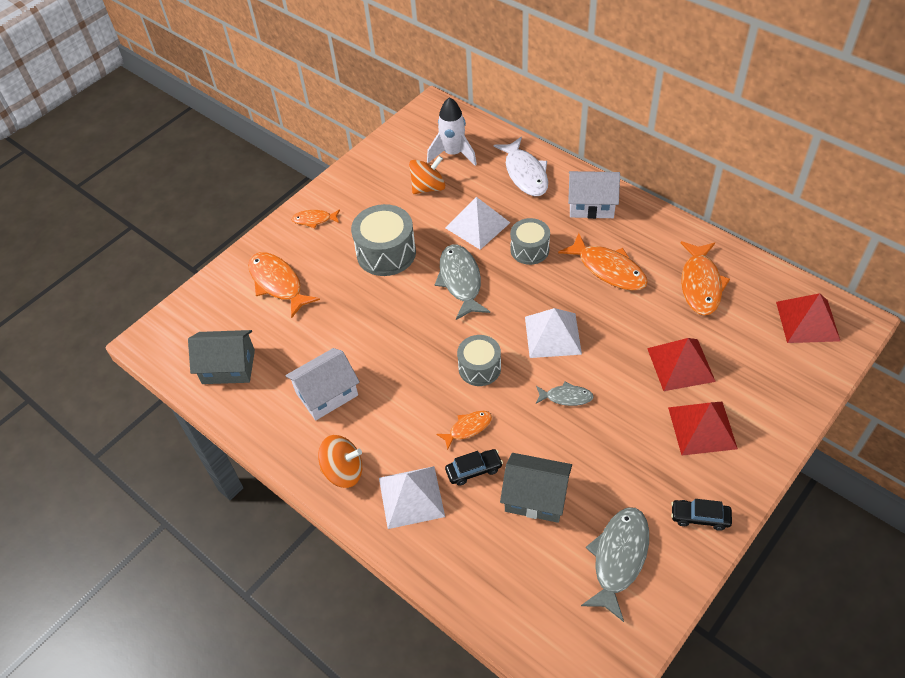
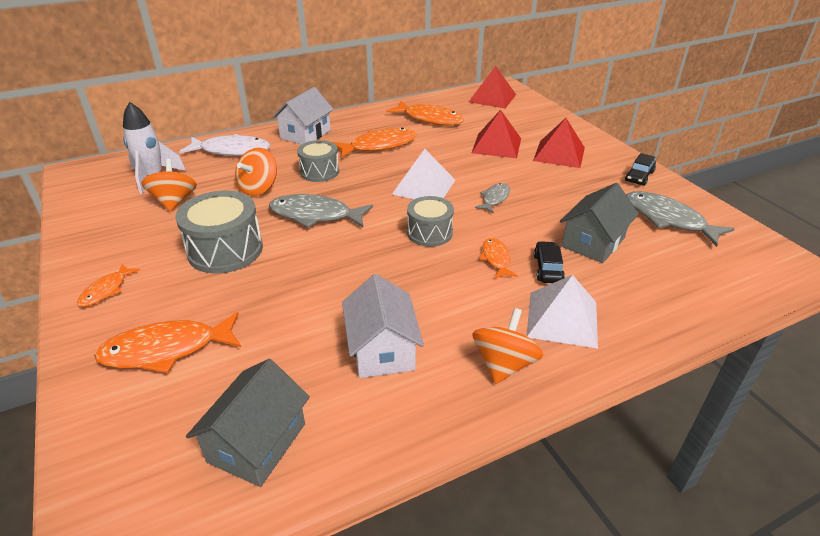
camera: 70 degrees left, 15 degrees down
white pyramid [445,197,510,250] -> orange spinning top [235,148,277,196]

